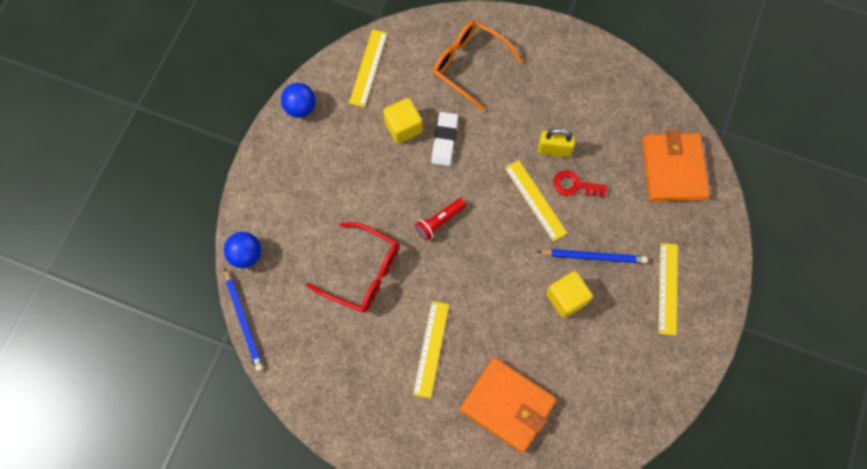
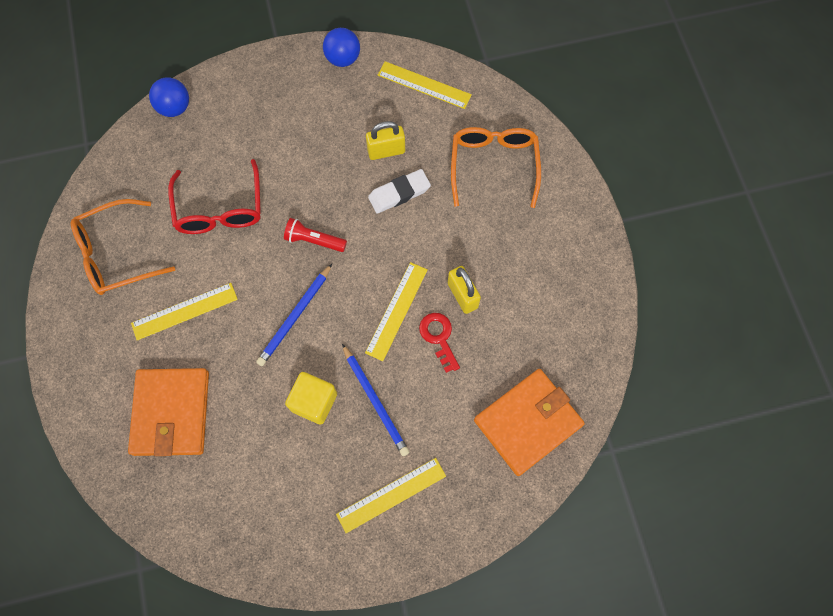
camera: 55 degrees right, 0 degrees up
blue pencil [225,268,263,371] -> blue pencil moved to [256,264,332,366]
yellow ruler [349,29,387,107] -> yellow ruler turned 45 degrees clockwise [378,61,472,109]
yellow cube [383,98,423,144] -> yellow padlock [366,121,405,160]
none -> orange glasses [71,199,175,295]

